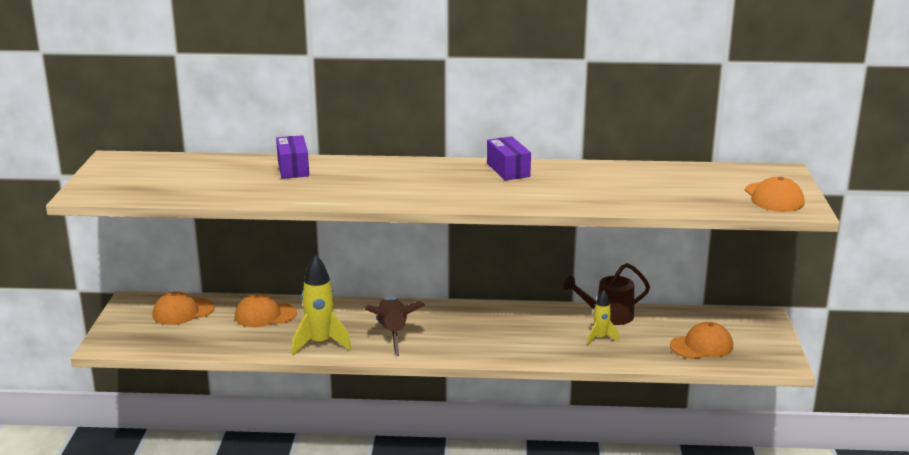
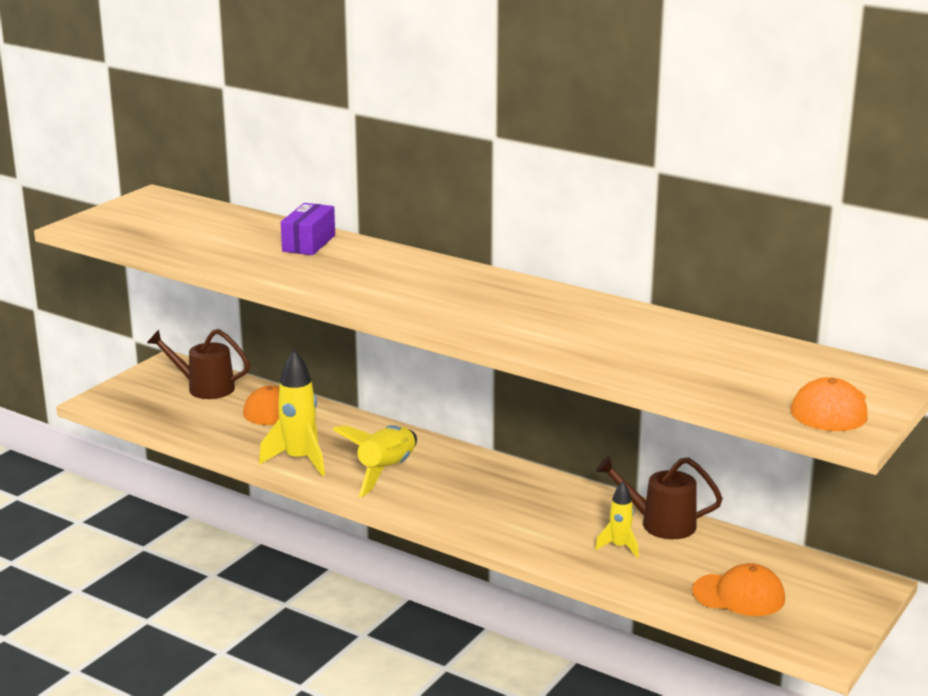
camera: 30 degrees right, 0 degrees up
orange cap [153,292,215,325] -> brown watering can [147,329,250,399]
brown rocket [365,297,425,356] -> yellow rocket [333,425,417,497]
purple box [487,136,531,181] -> none

